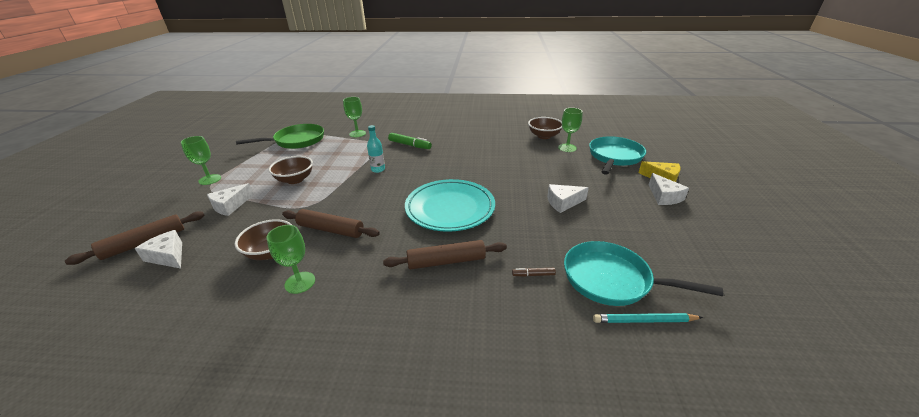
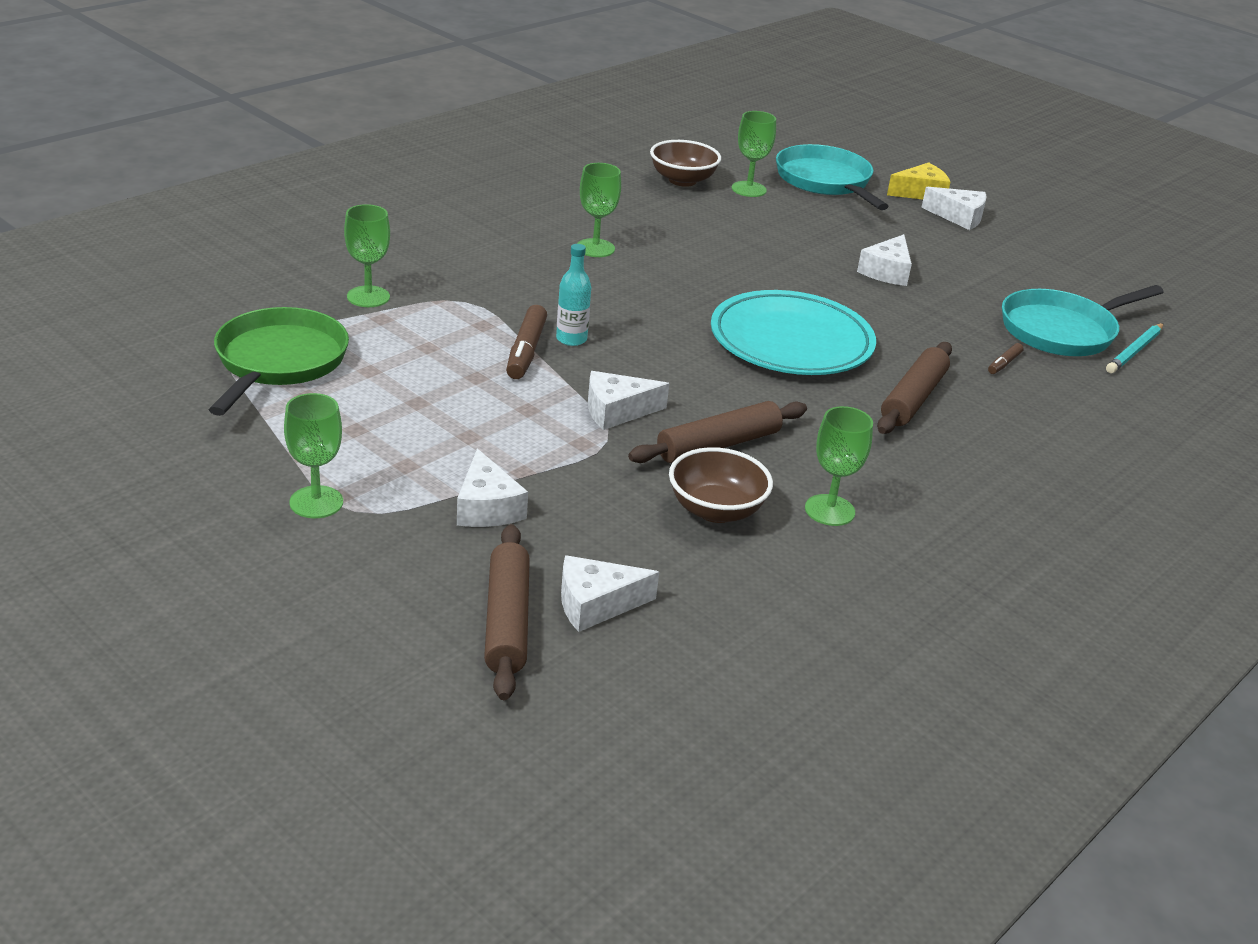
camera: 55 degrees left, 0 degrees up
brown bowl [269,156,313,184] -> none
green marker [388,133,432,149] -> none
none -> brown marker [506,305,547,379]
none -> green goblet [577,163,621,257]
none -> white cheese [588,371,669,430]

